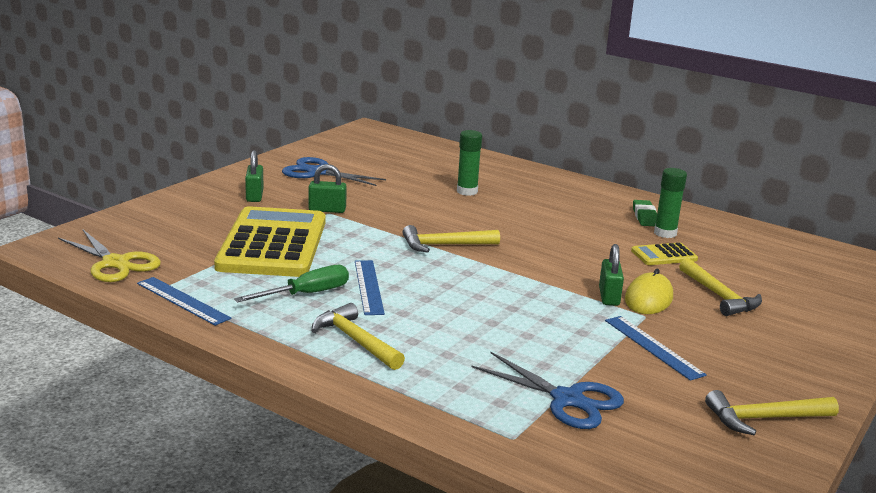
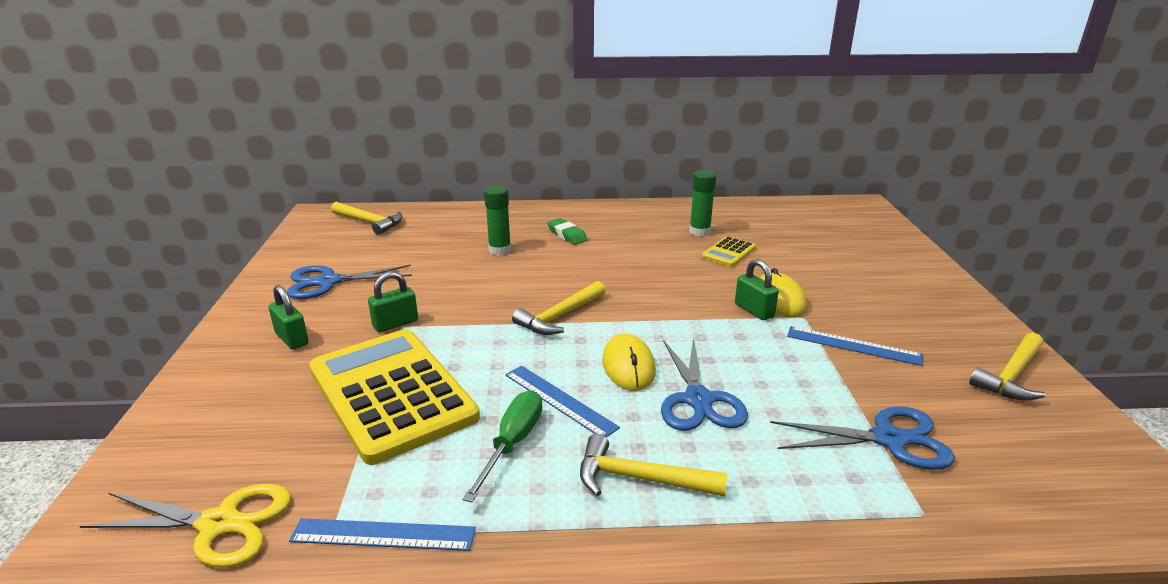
camera: 35 degrees left, 5 degrees up
green eraser [633,200,657,226] -> green eraser moved to [547,218,588,245]
yellow hammer [679,258,762,316] -> yellow hammer moved to [331,202,403,235]
none -> yellow mouse [602,333,656,391]
none -> blue scissors [661,337,748,431]

